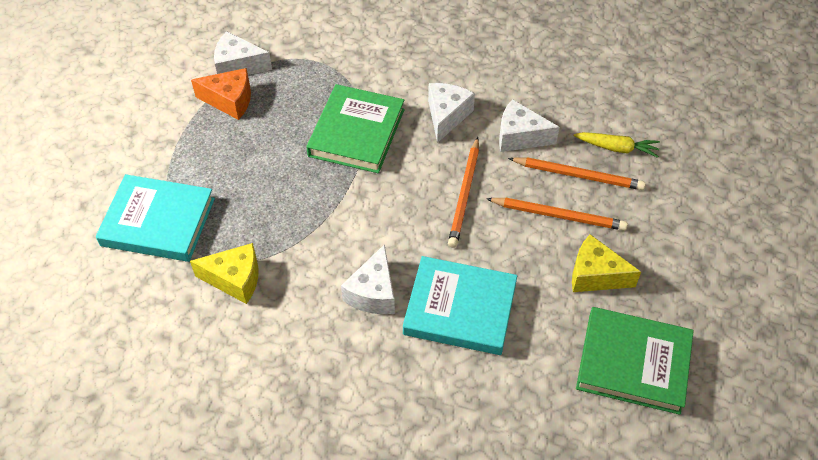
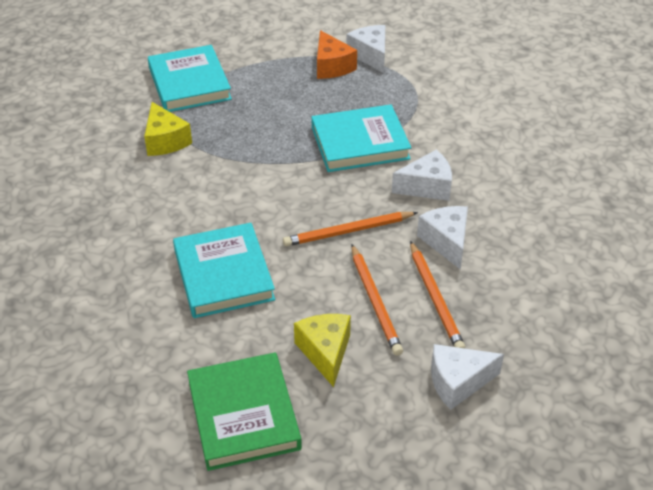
camera: 60 degrees right, 10 degrees down
green book [306,84,404,173] -> turquoise book [312,104,411,172]
white cheese [341,244,395,314] -> white cheese moved to [431,344,504,410]
yellow carrot [574,132,660,158] -> none

